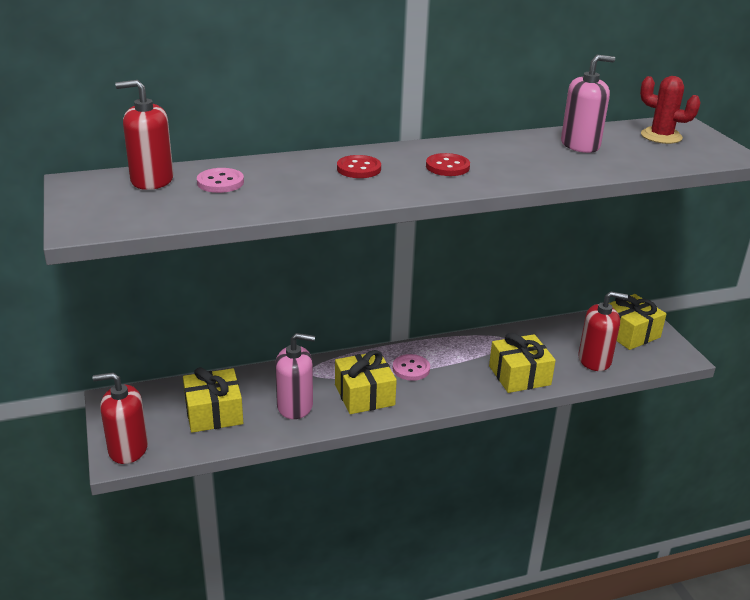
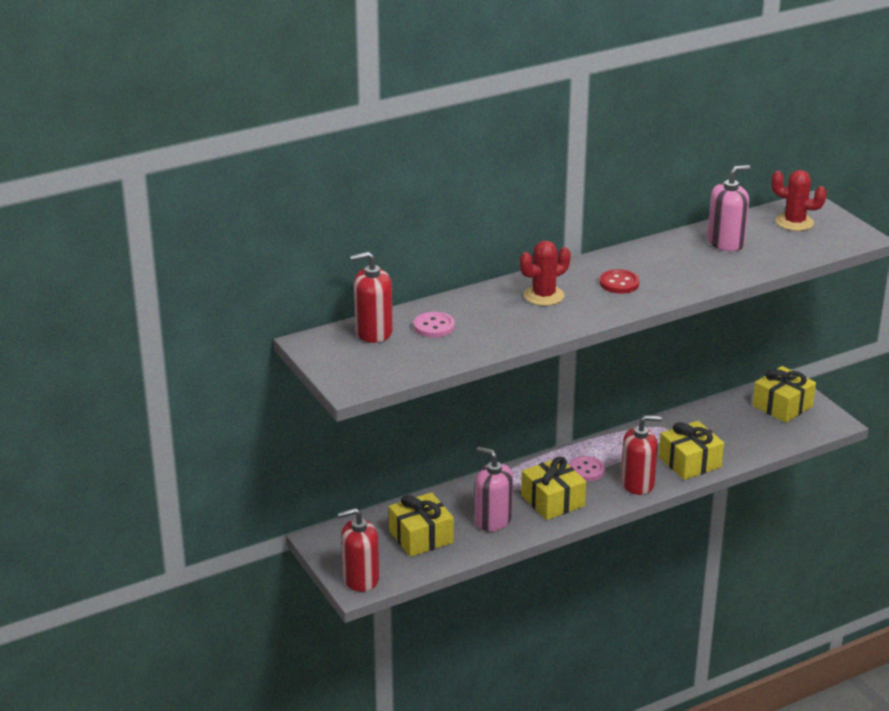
camera: 10 degrees left, 0 degrees up
pink soap dispenser [275,333,315,419] -> pink soap dispenser turned 135 degrees counterclockwise [475,447,513,531]
red button [337,155,381,178] -> red cactus [520,240,570,306]
red soap dispenser [578,291,628,371] -> red soap dispenser moved to [621,415,662,495]

